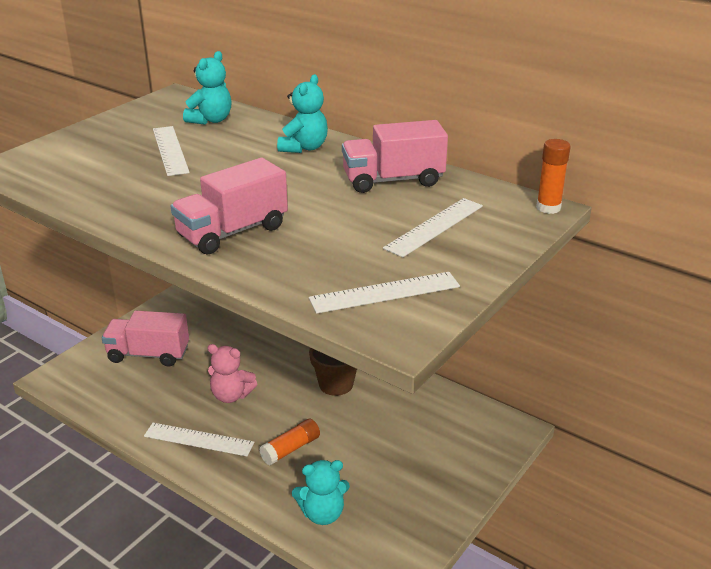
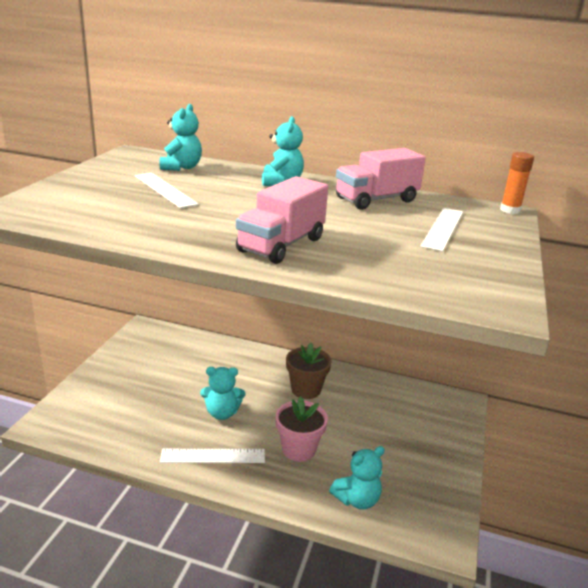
camera: 20 degrees left, 5 degrees down
pink truck [102,311,189,367] -> none
pink teddy bear [207,344,257,403] -> turquoise teddy bear [200,367,245,420]
orange glue stick [259,419,320,465] -> pink flower pot [276,396,328,462]
white ruler [309,272,460,314] -> none

